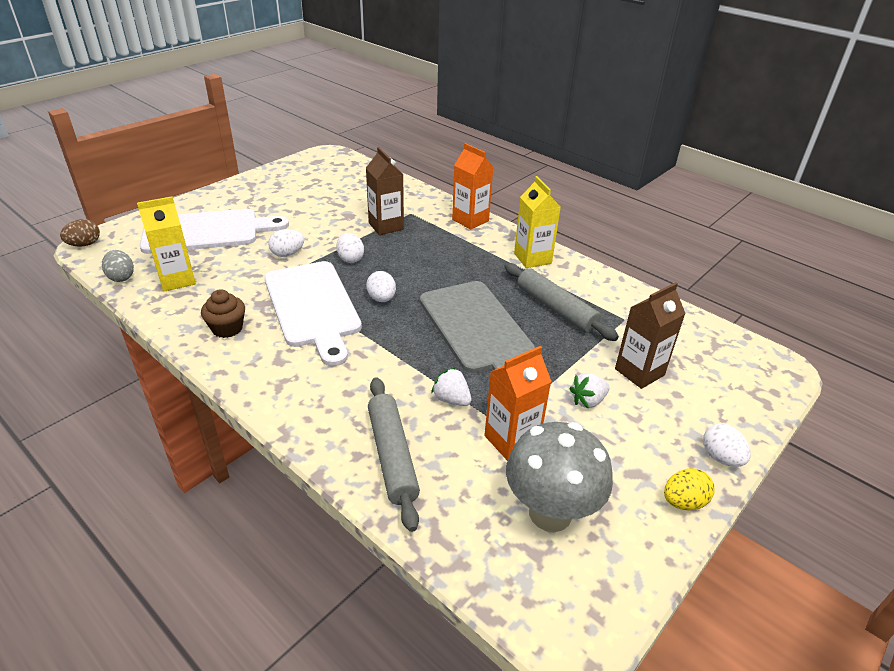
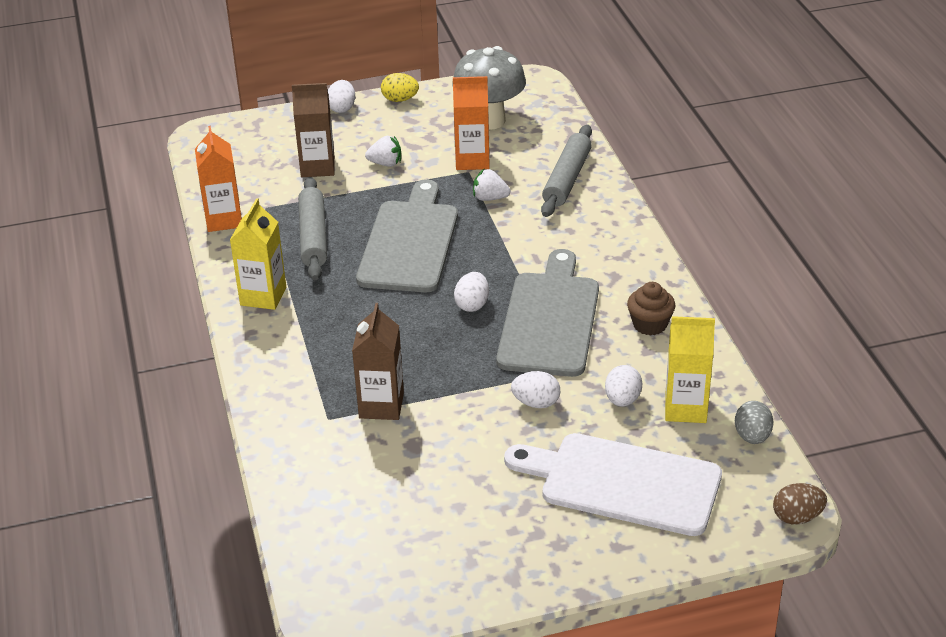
camera: 145 degrees left, 0 degrees up
white cutting board [264,261,362,366] -> grey cutting board [496,249,599,377]
white egg [337,233,364,263] -> white egg moved to [605,365,642,406]
white strawberry [431,367,471,406] -> white strawberry turned 120 degrees clockwise [473,169,510,201]
orange carton [452,143,493,230] -> orange carton moved to [195,126,242,232]

